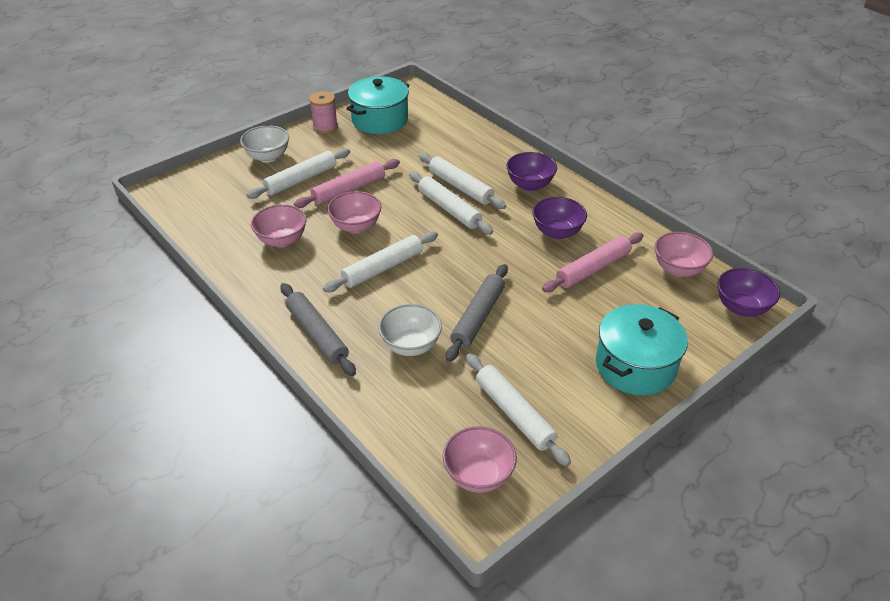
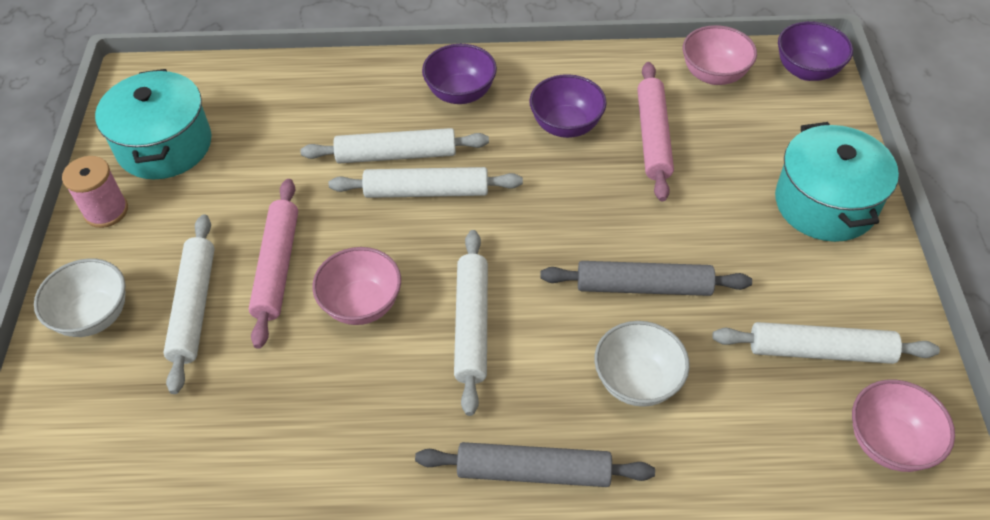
camera: 50 degrees left, 10 degrees up
pink bowl [251,204,306,247] -> none
grey rolling pin [446,264,508,362] -> grey rolling pin turned 60 degrees counterclockwise [540,261,752,296]

